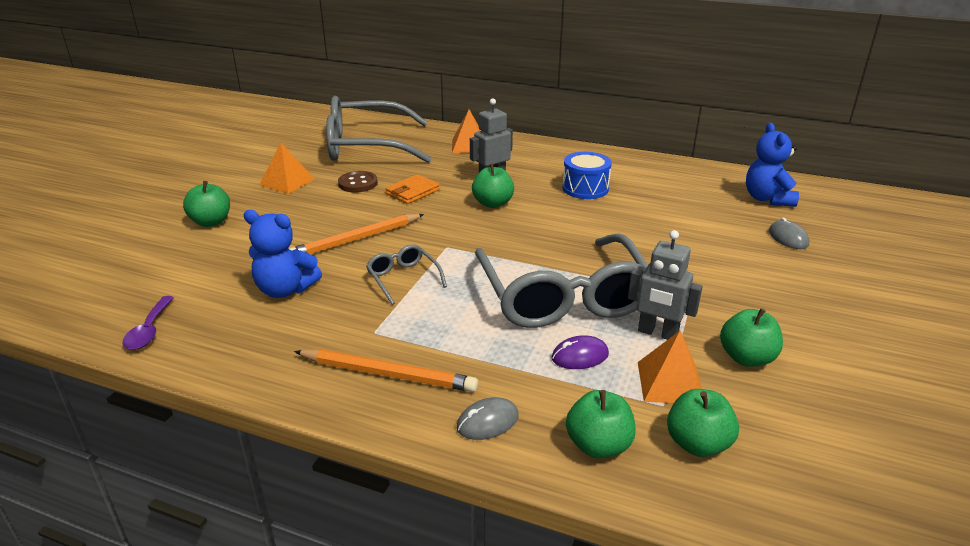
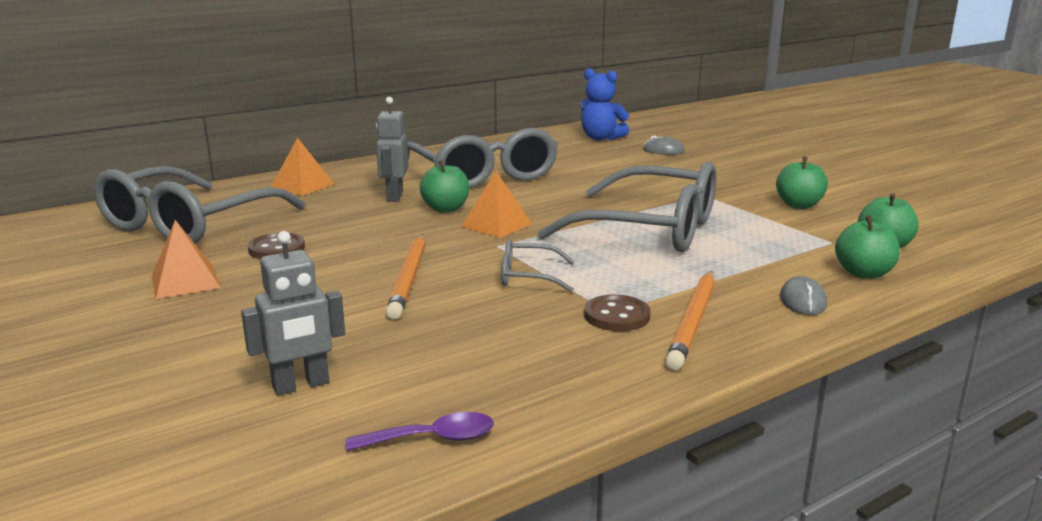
camera: 55 degrees left, 10 degrees down
purple spoon [123,296,174,350] -> purple spoon turned 45 degrees counterclockwise [346,412,494,451]
green apple [183,181,230,227] -> none
blue teddy bear [244,210,322,298] -> none
orange pencil [294,349,478,392] -> orange pencil turned 150 degrees clockwise [665,271,715,370]
orange wallet [385,174,440,204] -> none
purple mouse [552,335,609,369] -> none
blue drum [562,152,612,199] -> grey glasses [407,128,558,189]
grey robot [628,230,703,340] -> grey robot moved to [241,231,345,396]
orange pyramid [638,331,702,403] -> orange pyramid moved to [461,172,532,238]
none -> brown button [584,295,651,331]

